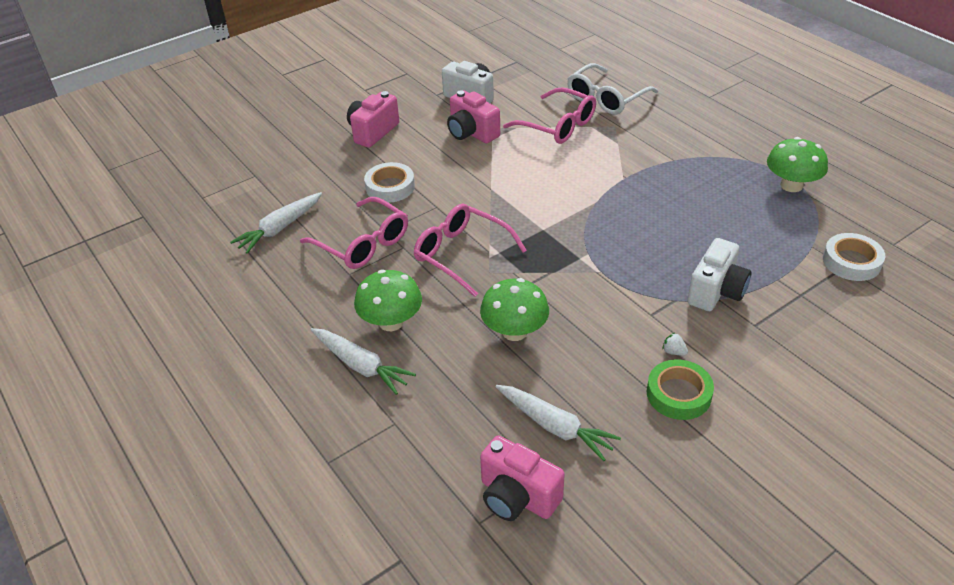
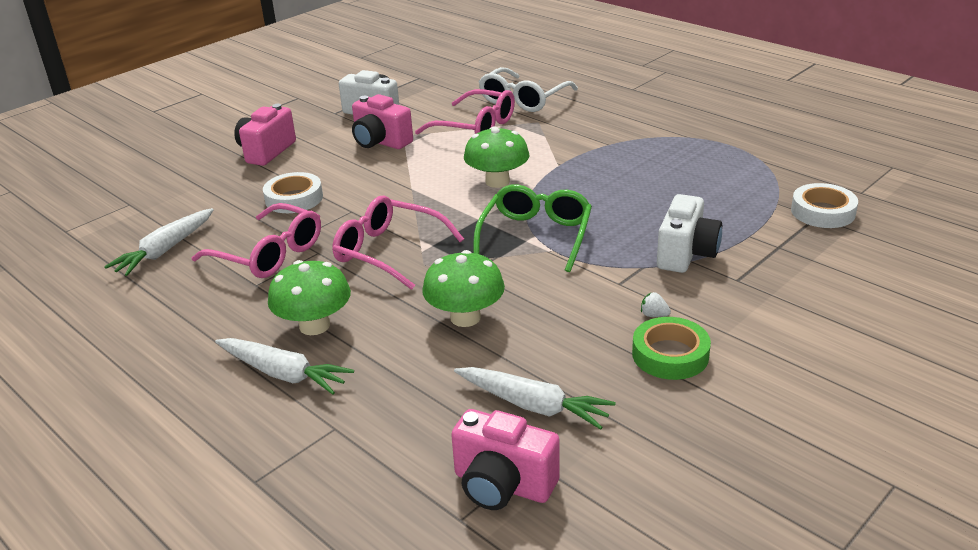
camera: 10 degrees left, 10 degrees down
green mushroom [767,137,828,192] -> green mushroom moved to [464,126,529,188]
none -> green glasses [473,184,592,272]

